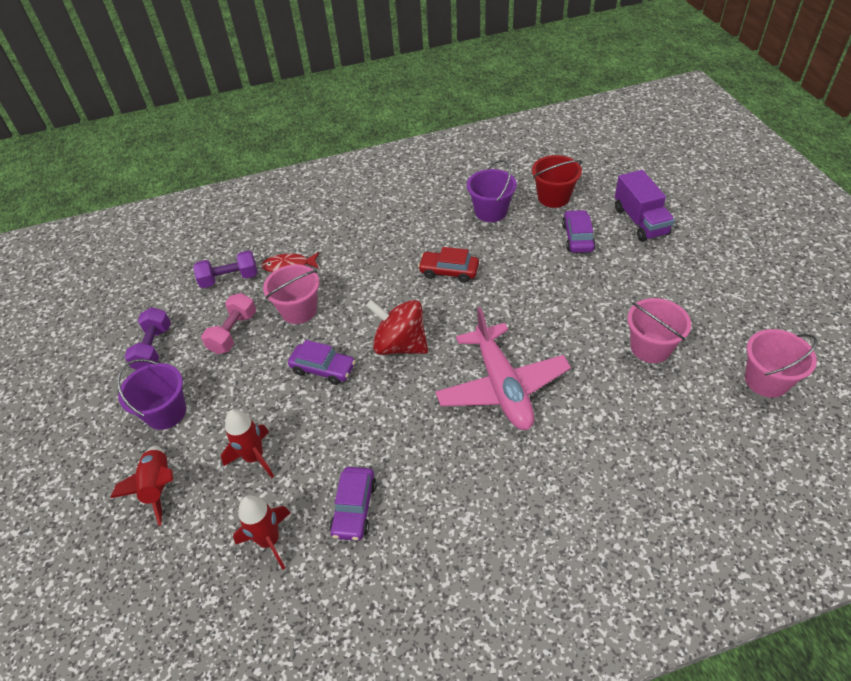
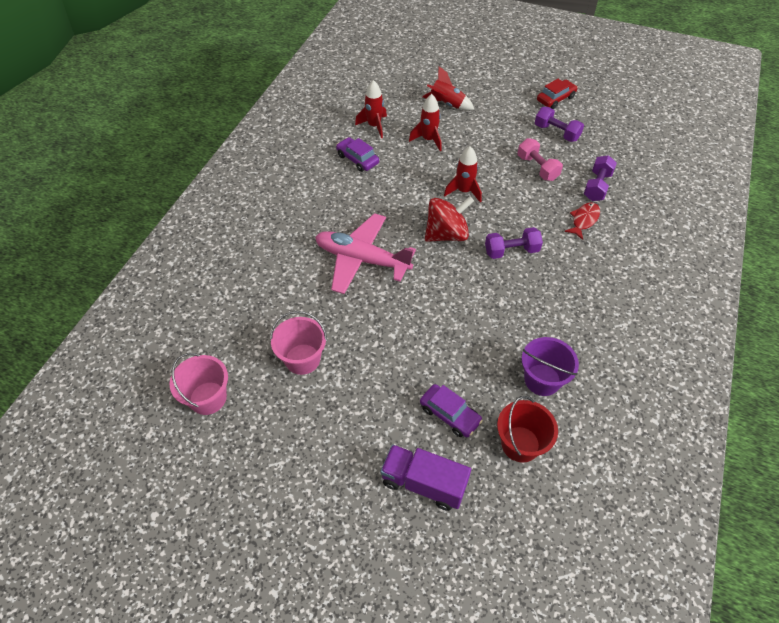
camera: 125 degrees right, 5 degrees up
purple bucket [117,359,186,430] -> none
pink bucket [263,264,319,324] -> none
purple car [288,340,356,385] -> red rocket [444,146,482,202]
red car [418,247,479,283] -> red car moved to [537,79,578,109]
none -> purple dumbbell [485,227,543,259]

